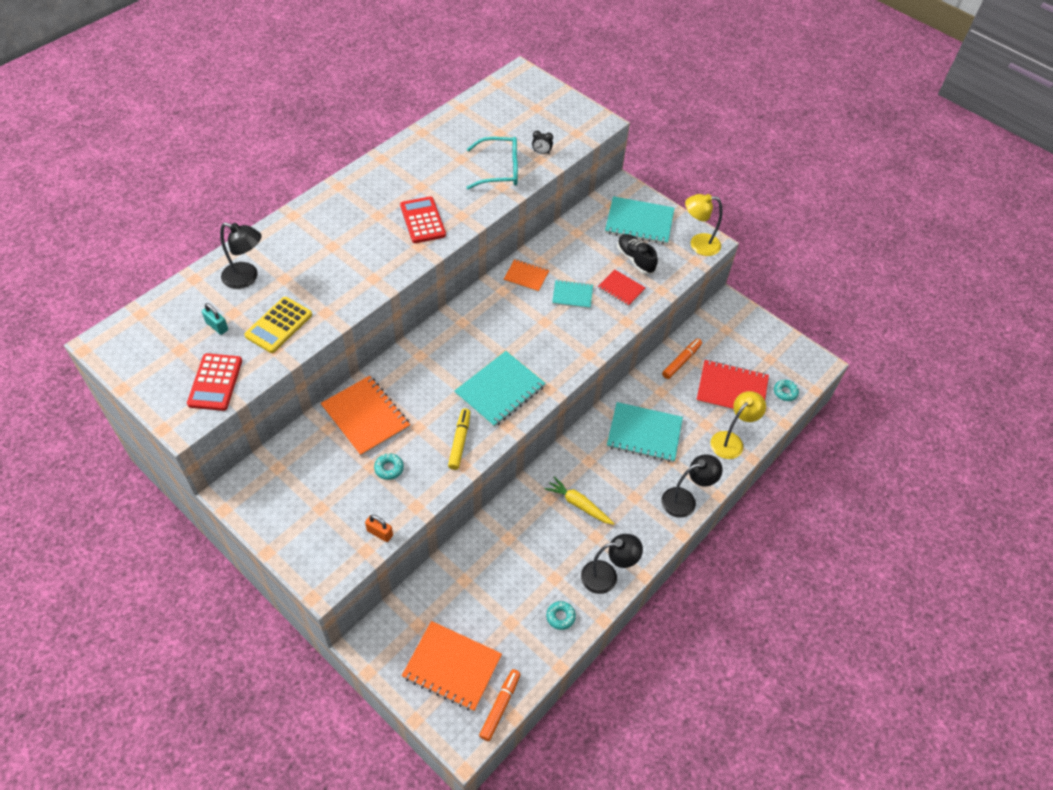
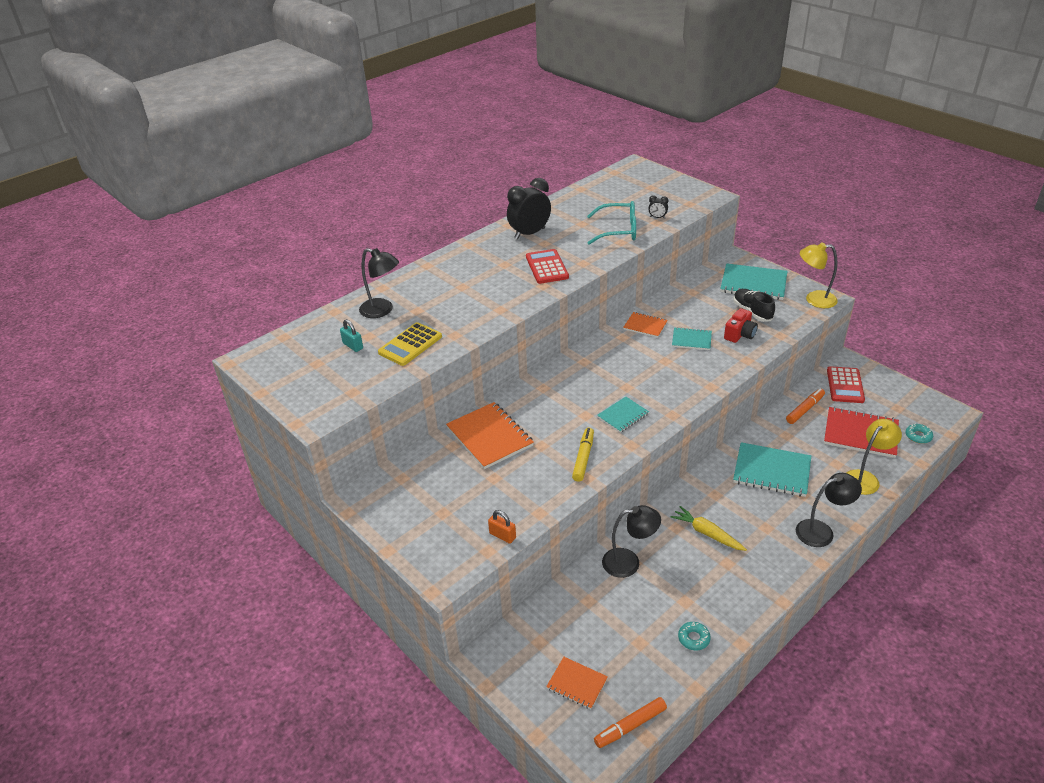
camera: 10 degrees right, 15 degrees down
red calculator [187,353,242,411] -> red calculator moved to [827,366,865,403]
turquoise donut [374,453,404,480] -> none
orange notebook [402,621,502,711] -> orange notebook [546,657,608,709], size x0.57
turquoise notebook [454,351,546,427] -> turquoise notebook [597,397,649,433], size x0.57
orange marker [479,669,521,741] -> orange marker turned 150 degrees counterclockwise [594,697,667,748]
black lamp [581,534,643,594] -> black lamp moved to [602,505,661,578]
red notebook [598,270,645,306] -> red camera [724,308,758,343]
none -> black clock [507,178,551,240]

